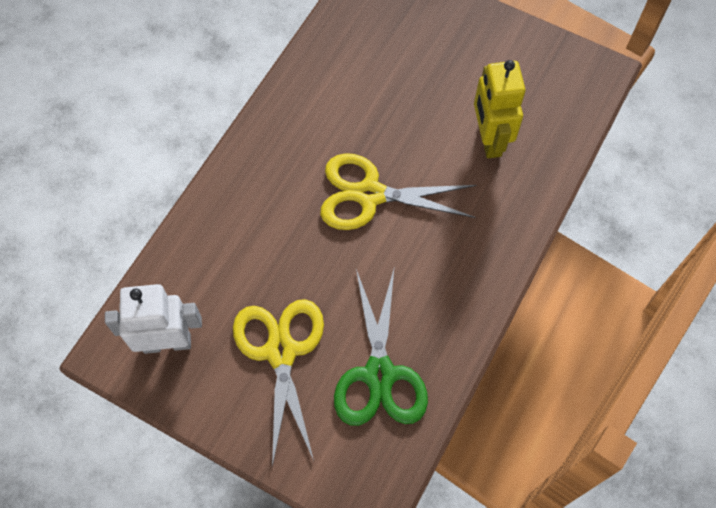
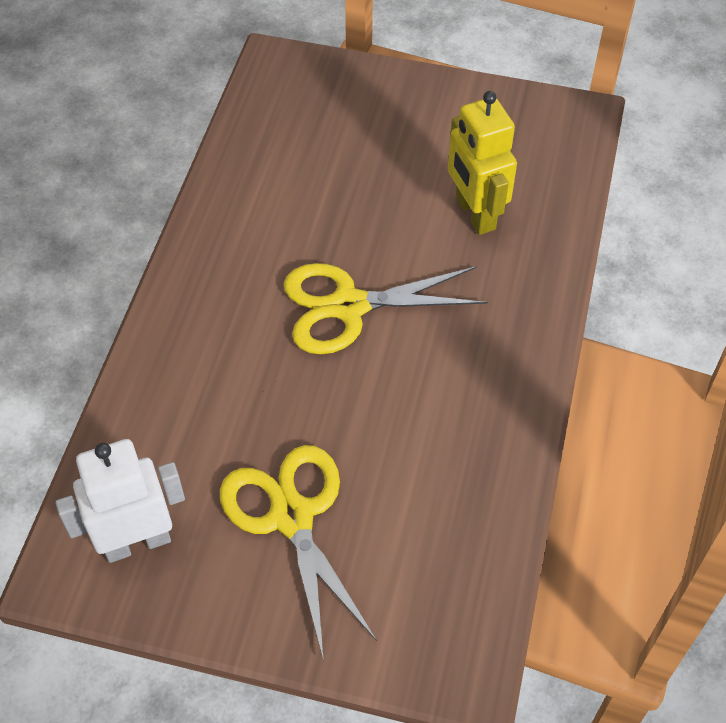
camera: 15 degrees left, 10 degrees down
green scissors [334,269,428,426] -> none

